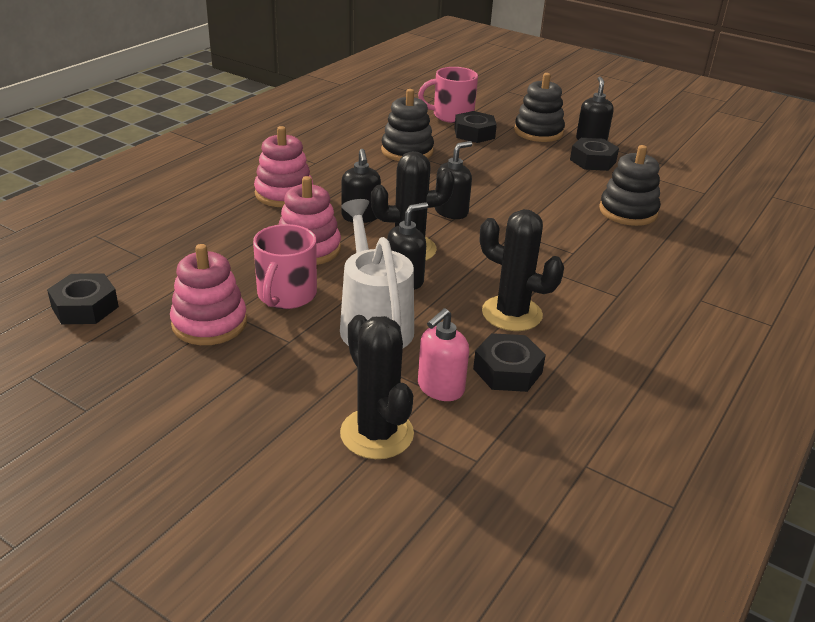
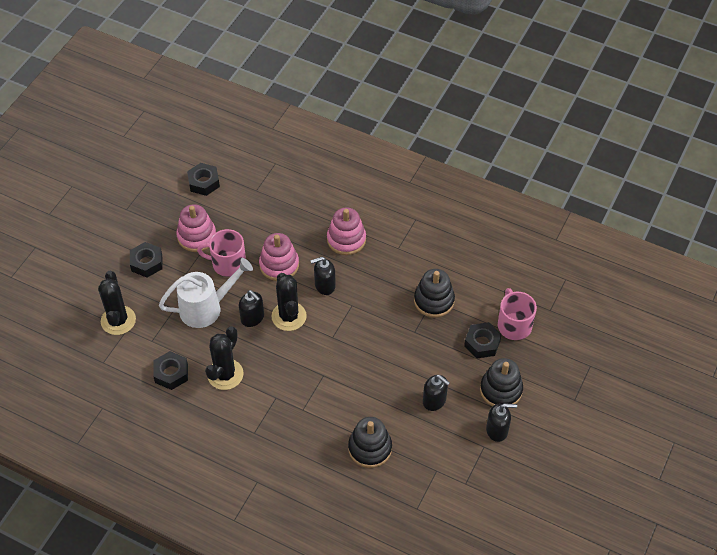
camera: 85 degrees right, 20 degrees up
black cactus [340,315,414,459] -> black cactus turned 60 degrees counterclockwise [98,271,136,335]
pink soap dispenser [418,308,469,401] -> none
black soap dispenser [435,141,472,219] -> black soap dispenser moved to [423,375,450,411]
black nut [570,138,619,171] -> black nut moved to [130,242,163,277]

